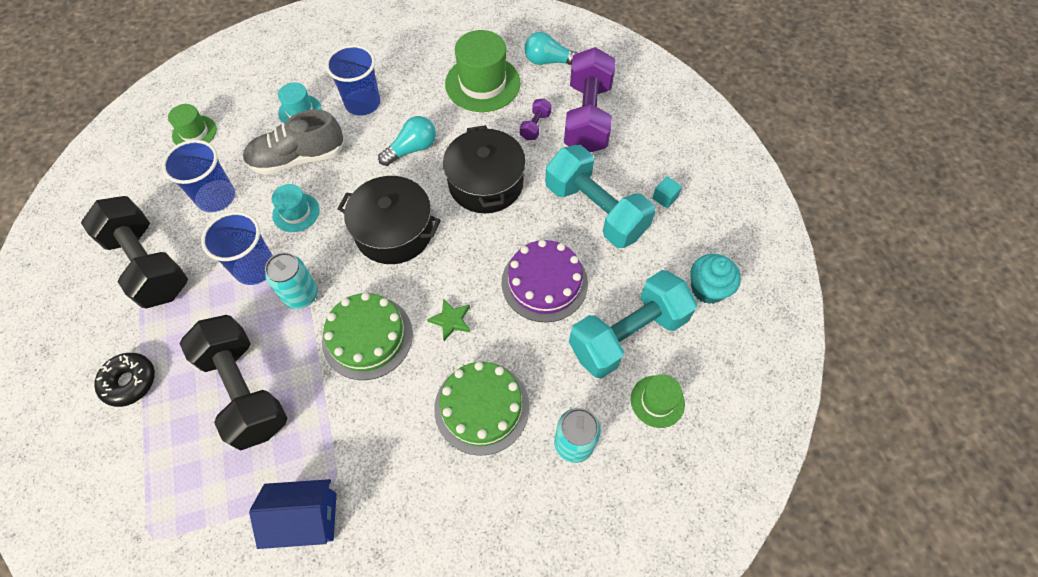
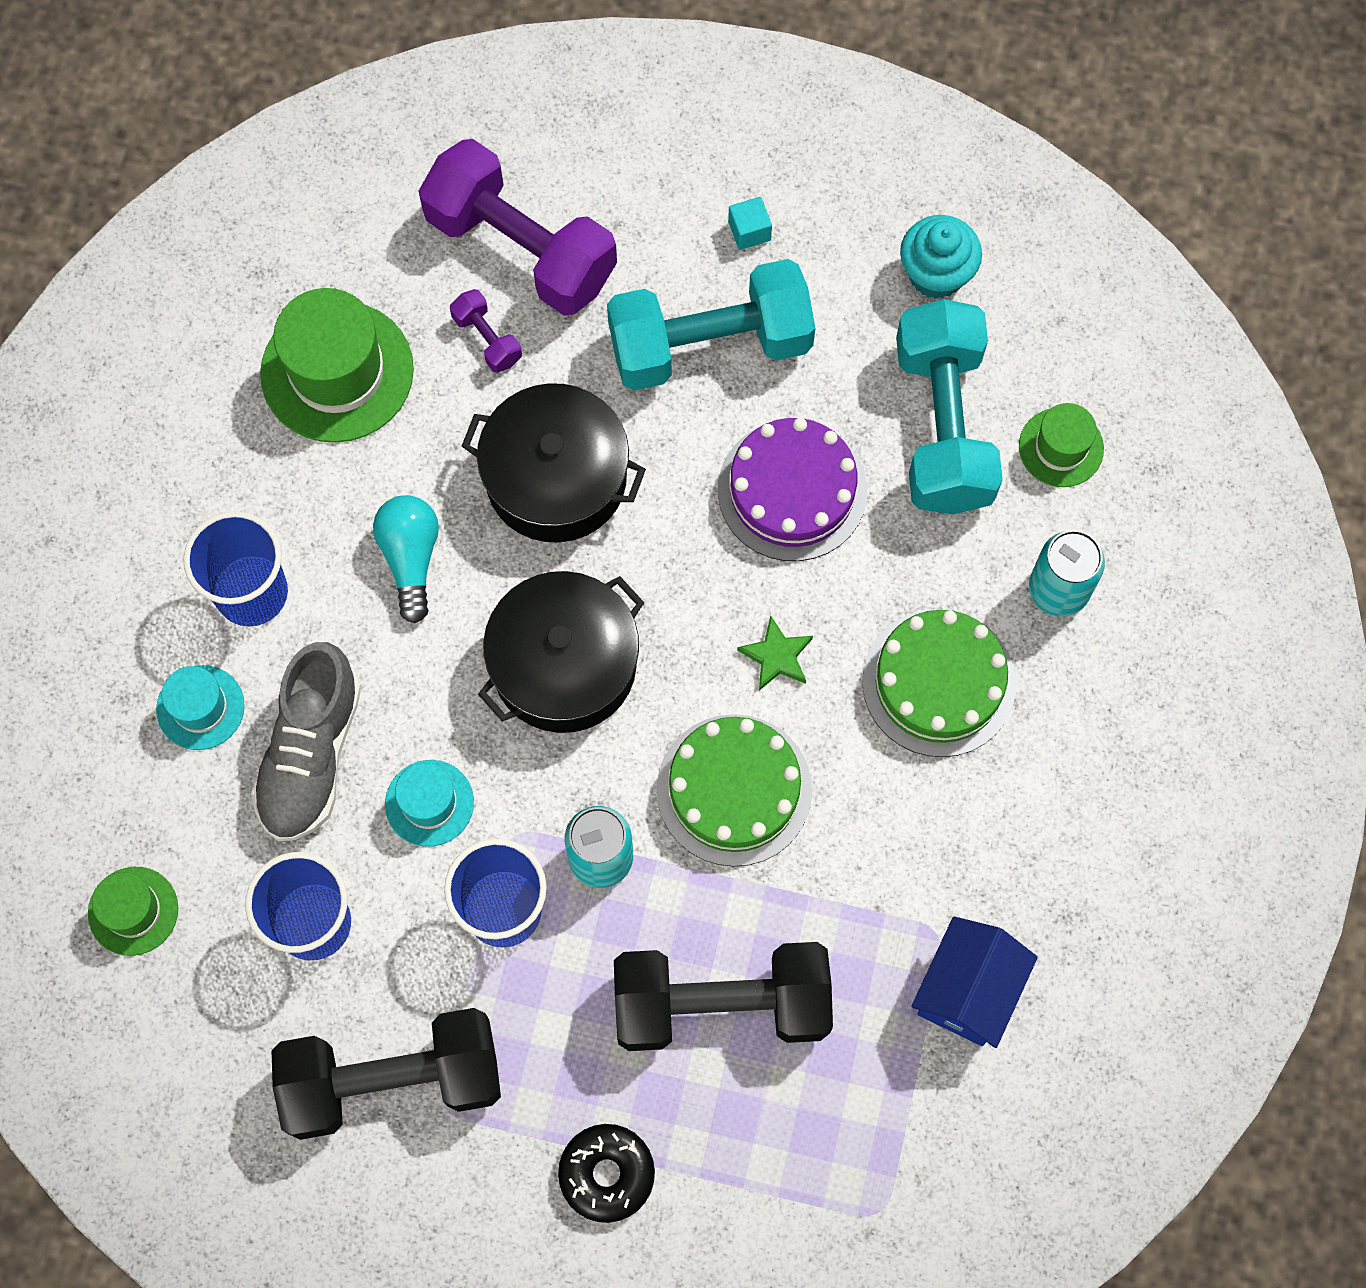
camera: 60 degrees left, 10 degrees up
turquoise light bulb [524,32,578,65] -> none

